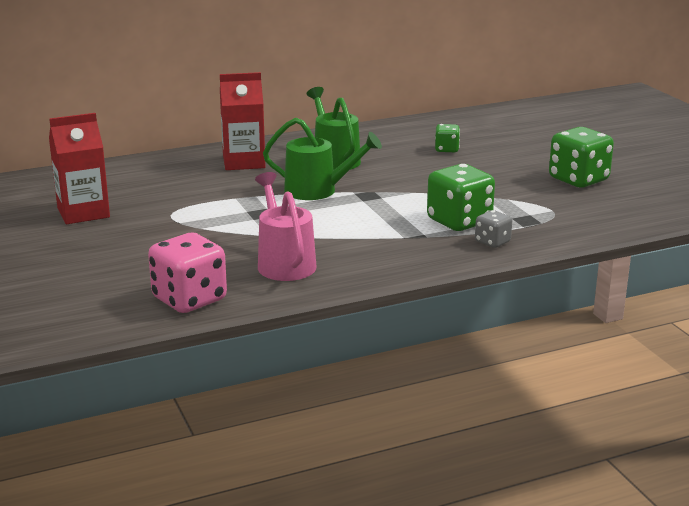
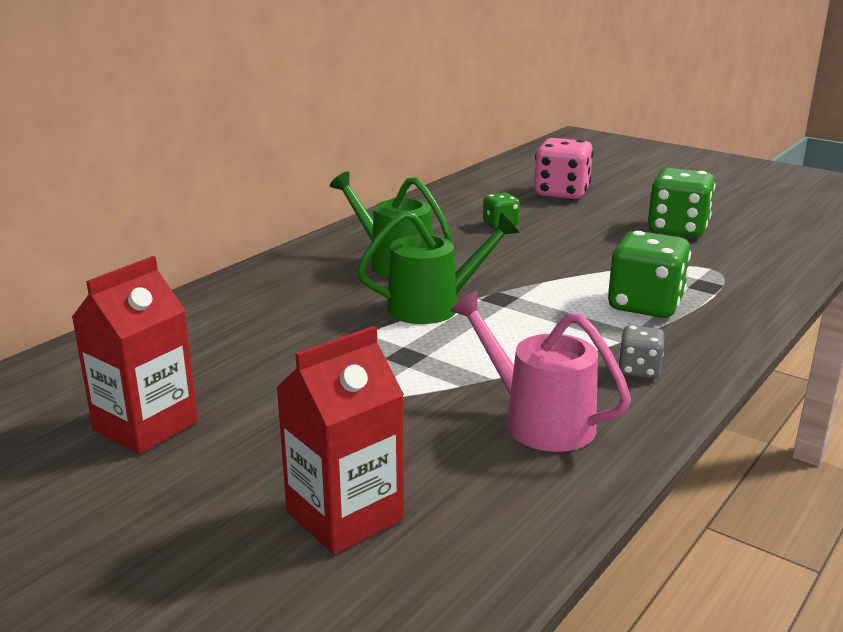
camera: 30 degrees left, 0 degrees up
pink dice [148,233,227,313] -> pink dice moved to [534,138,593,199]
red carton [220,72,265,170] -> red carton moved to [276,326,404,554]
grey dice [475,210,512,248] -> grey dice moved to [618,325,664,379]

